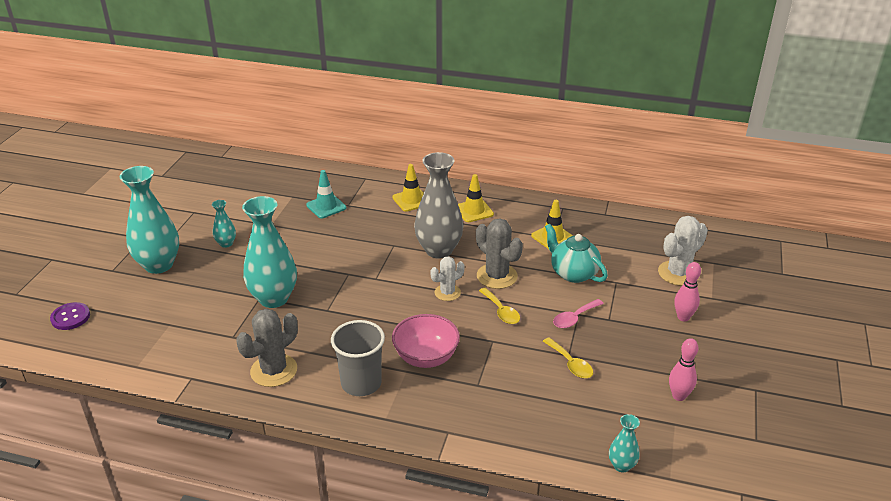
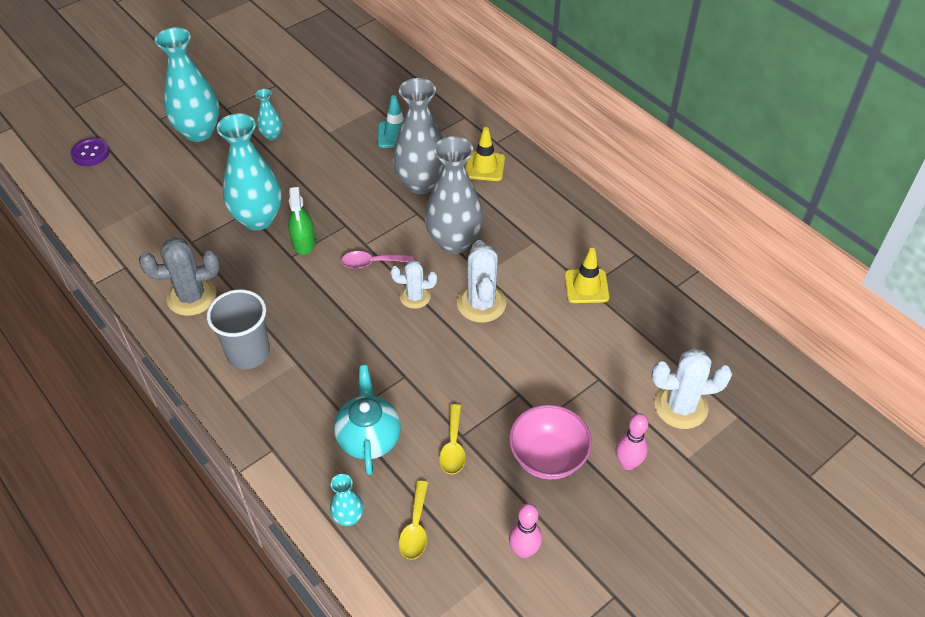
camera: 35 degrees right, 15 degrees up
pink bowl [392,314,460,368] -> pink bowl moved to [509,404,592,479]
yellow traffic cone [458,174,494,222] -> none
grey cactus [476,218,523,289] -> white cactus [457,240,506,323]
yellow spoon [479,288,520,324] -> yellow spoon moved to [399,481,428,560]
turquoise teapot [545,224,608,283] -> turquoise teapot moved to [334,365,401,475]
pink spoon [553,299,604,328] -> pink spoon moved to [341,251,413,269]
turquoise vase [609,414,640,473] -> turquoise vase moved to [330,474,363,526]
none -> green spray bottle [288,187,315,255]
none -> grey vase [393,78,443,194]

